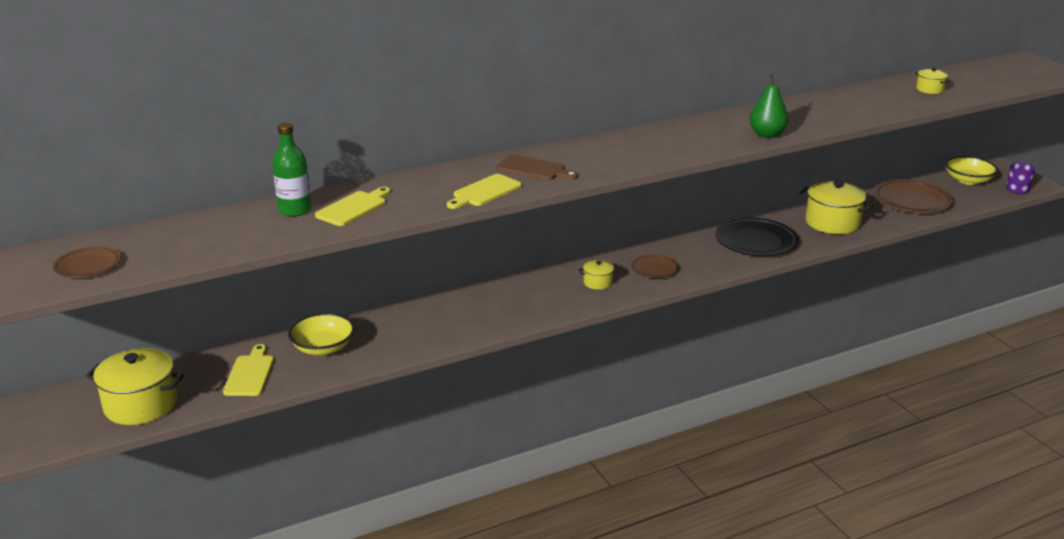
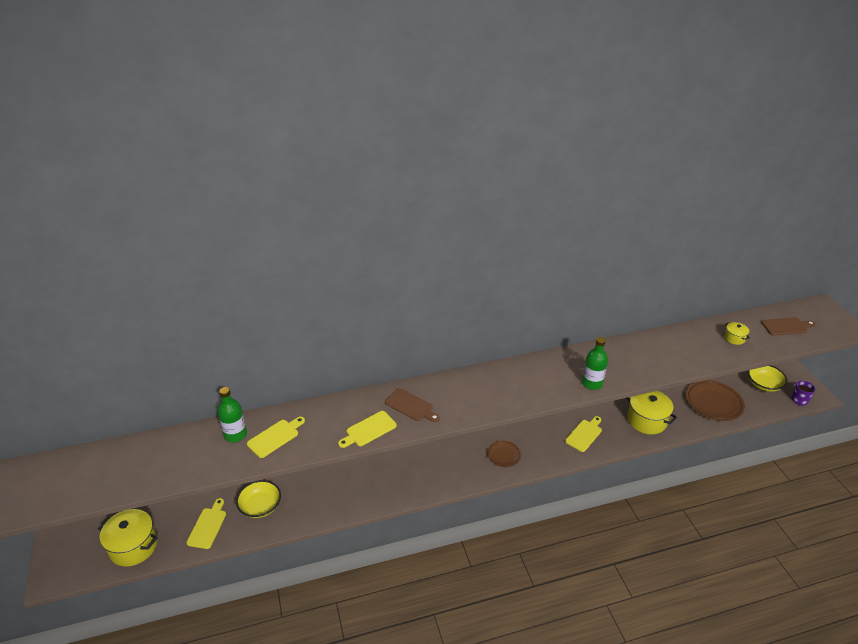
camera: 10 degrees right, 10 degrees up
brown plate [53,246,121,278] -> none
yellow pot [579,260,618,290] -> none
black plate [716,218,799,256] -> yellow cutting board [565,416,602,452]
green pear [750,74,789,138] -> green bottle [582,337,608,390]
none -> brown cutting board [761,317,815,336]

